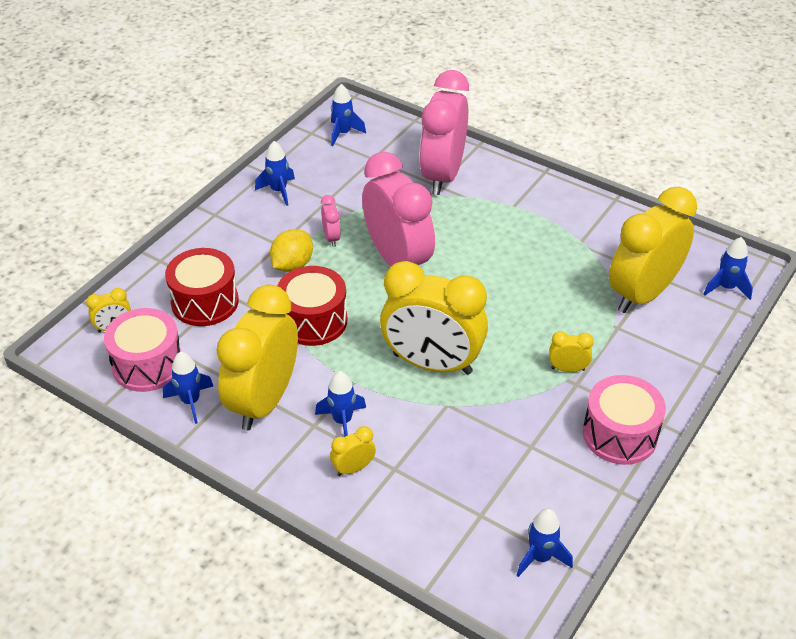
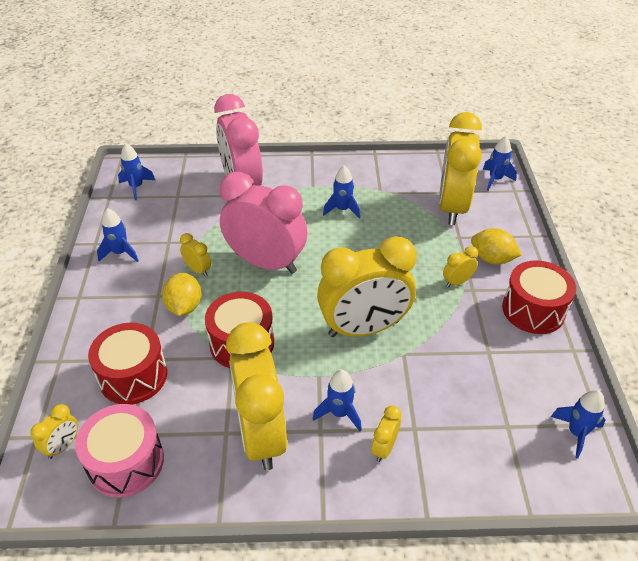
camera: 35 degrees left, 0 degrees up
blue rocket [163,351,213,424] -> blue rocket moved to [323,165,361,219]
pink clock [321,195,341,247] -> yellow clock [180,233,211,277]
pink drum [583,375,666,465] -> red drum [502,260,576,334]
none -> yellow lemon [471,228,522,264]

